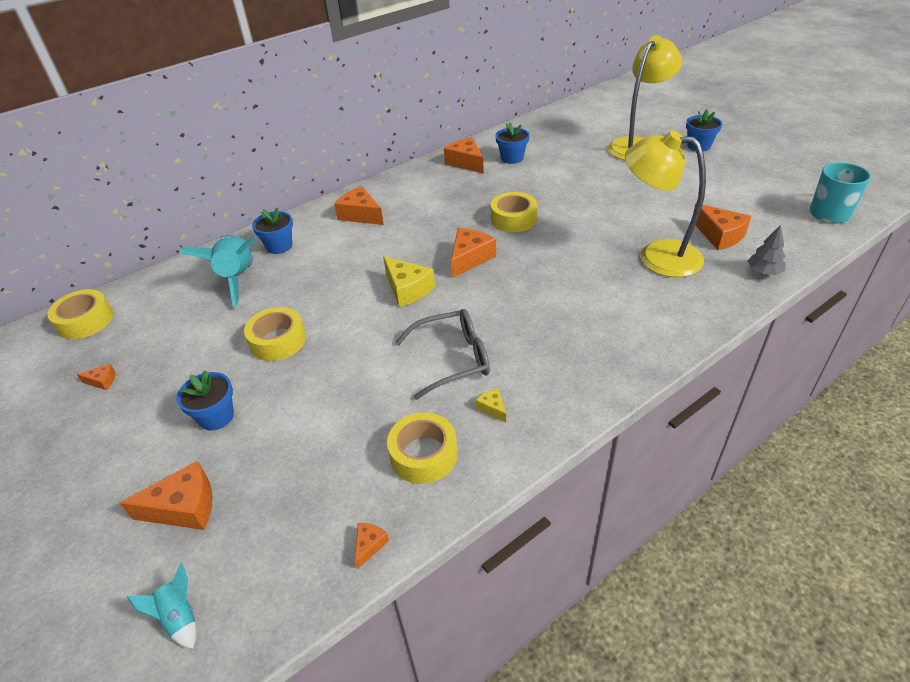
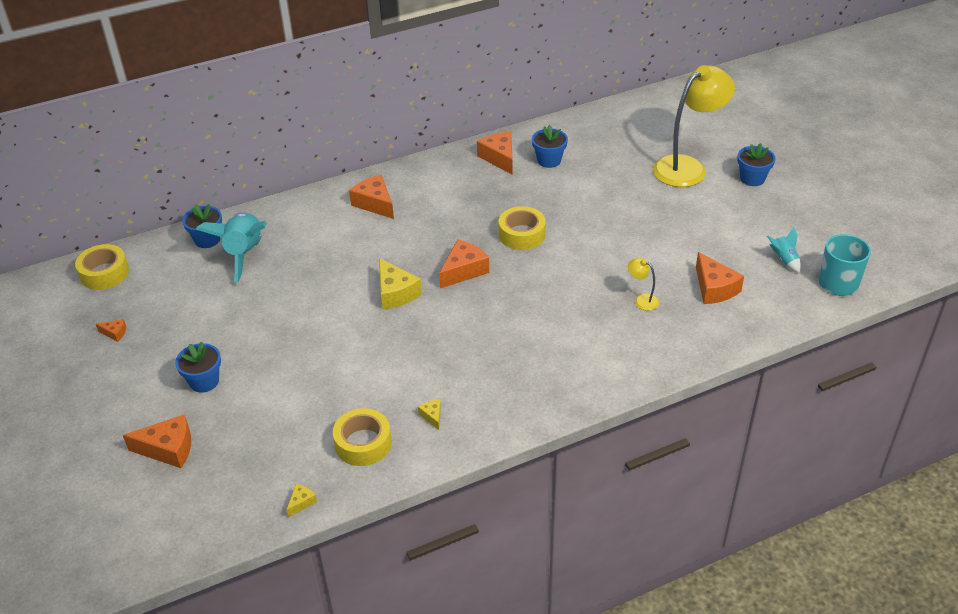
camera: 10 degrees right, 0 degrees up
turquoise rocket [127,563,196,649] -> turquoise rocket moved to [767,227,801,273]
yellow tape [244,307,306,361] -> none
blue flower pot [252,207,293,254] -> blue flower pot moved to [182,204,222,248]
orange cheese [355,523,389,569] -> yellow cheese [287,484,317,517]
grey glasses [395,309,490,400] -> none
yellow lamp [625,130,706,277] -> yellow lamp [628,258,659,311], size x0.40
grey tree [748,225,785,275] -> none

